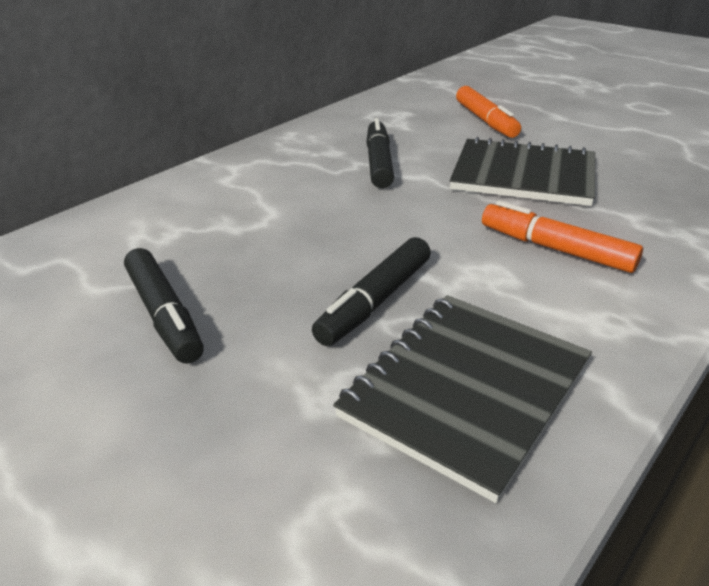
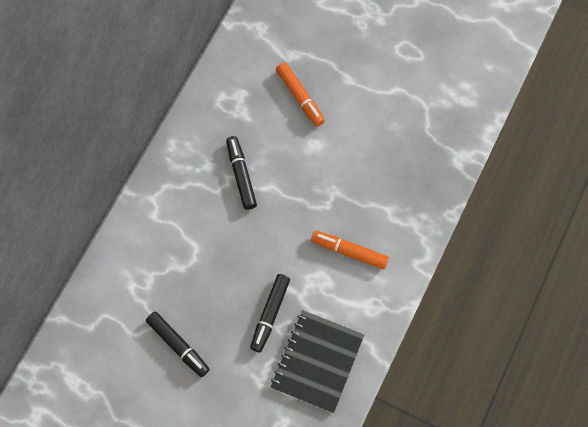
camera: 15 degrees left, 35 degrees up
black notebook [449,137,595,206] -> none

